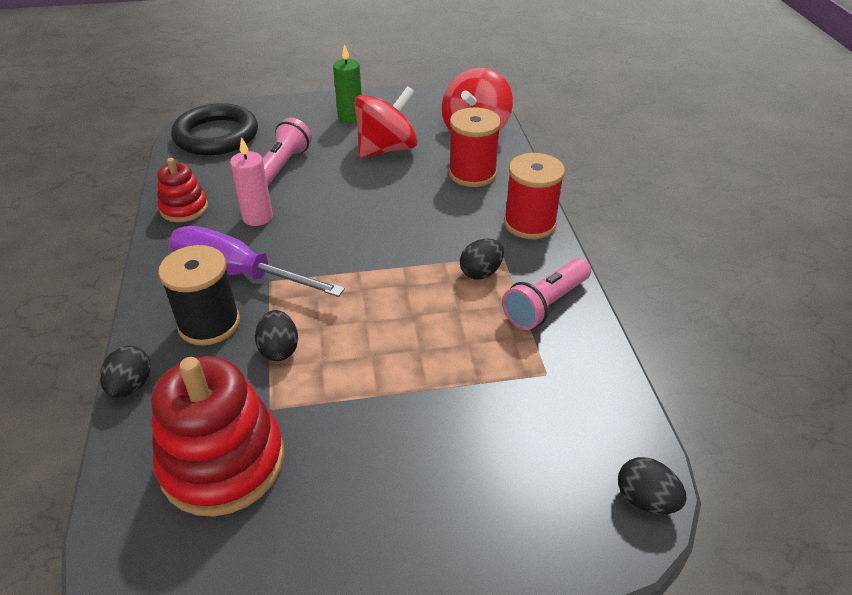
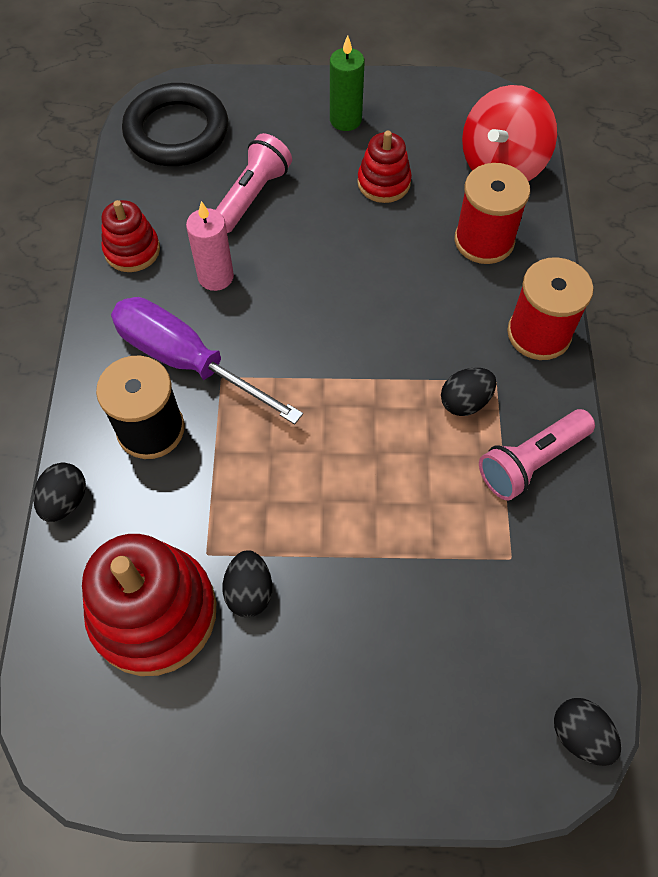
camera: 10 degrees right, 20 degrees up
black egg [255,310,298,361] -> black egg moved to [223,550,272,617]
red spinning top [354,86,418,158] -> red stacking toy [357,131,412,203]

